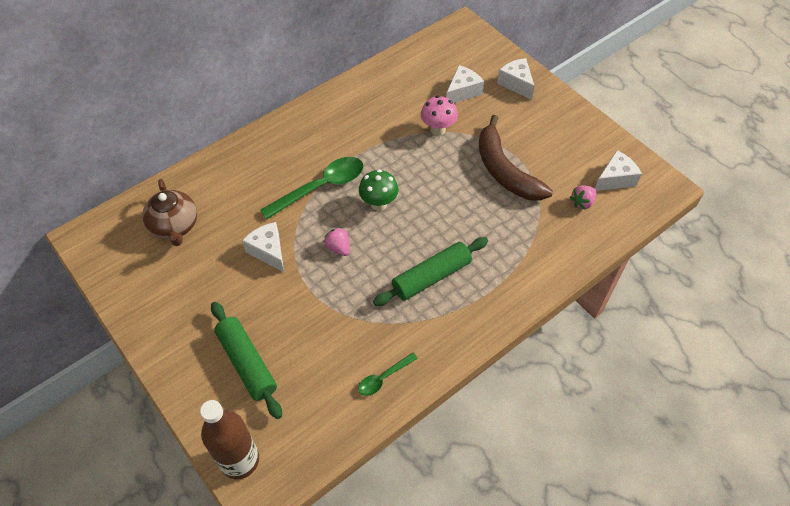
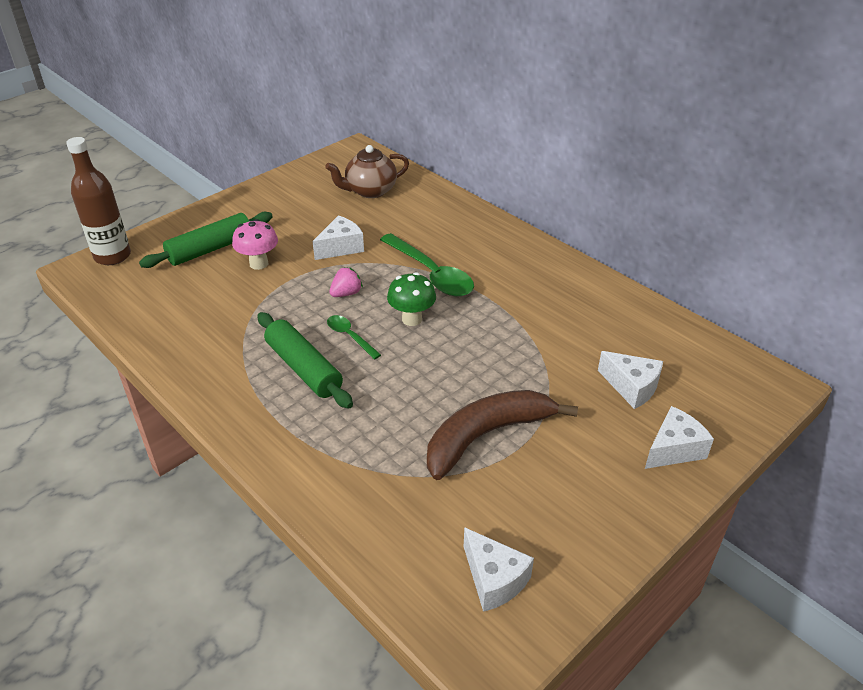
camera: 85 degrees right, 15 degrees down
green spoon [358,353,418,396] -> green spoon moved to [327,315,381,360]
pink mushroom [421,95,458,136] -> pink mushroom moved to [232,219,278,270]
pink strawberry [570,185,597,210] -> none

